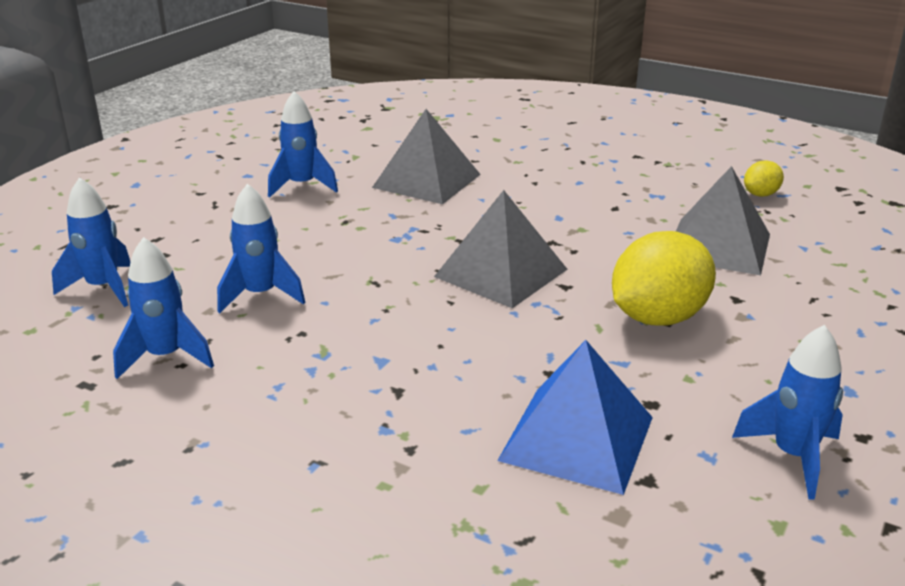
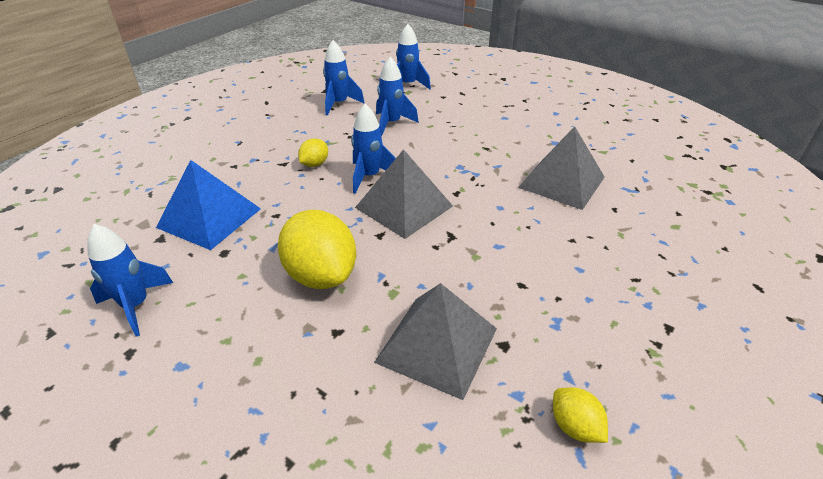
camera: 95 degrees right, 10 degrees up
blue rocket [268,91,338,197] -> blue rocket moved to [351,104,396,194]
none -> yellow lemon [298,138,328,167]

